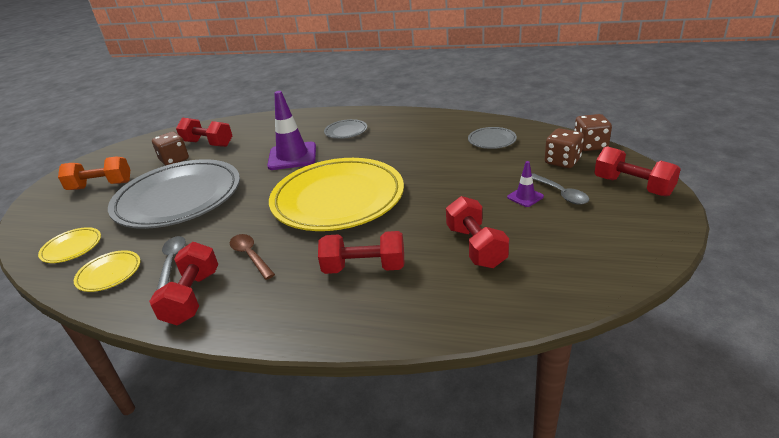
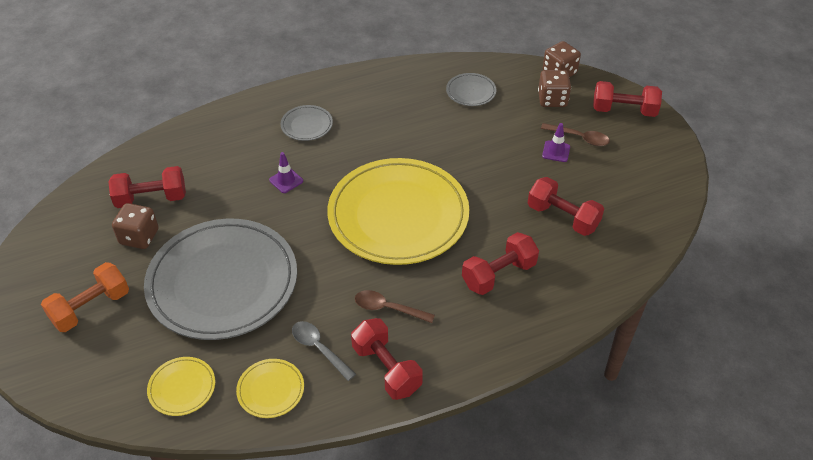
camera: 40 degrees left, 15 degrees up
purple traffic cone [267,91,316,170] -> purple traffic cone [269,152,303,193], size x0.48
grey spoon [532,173,589,205] -> brown spoon [541,123,610,146]

